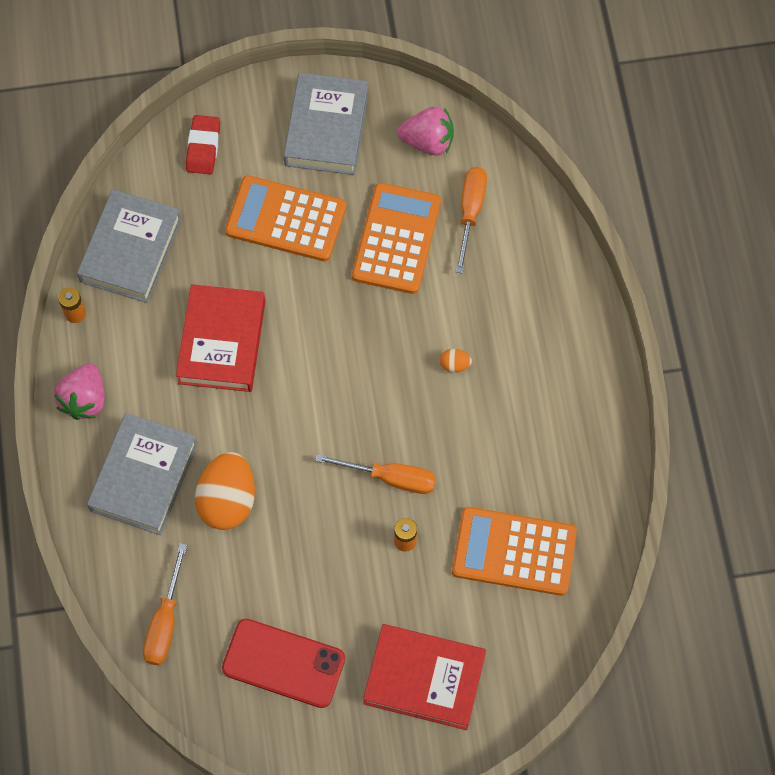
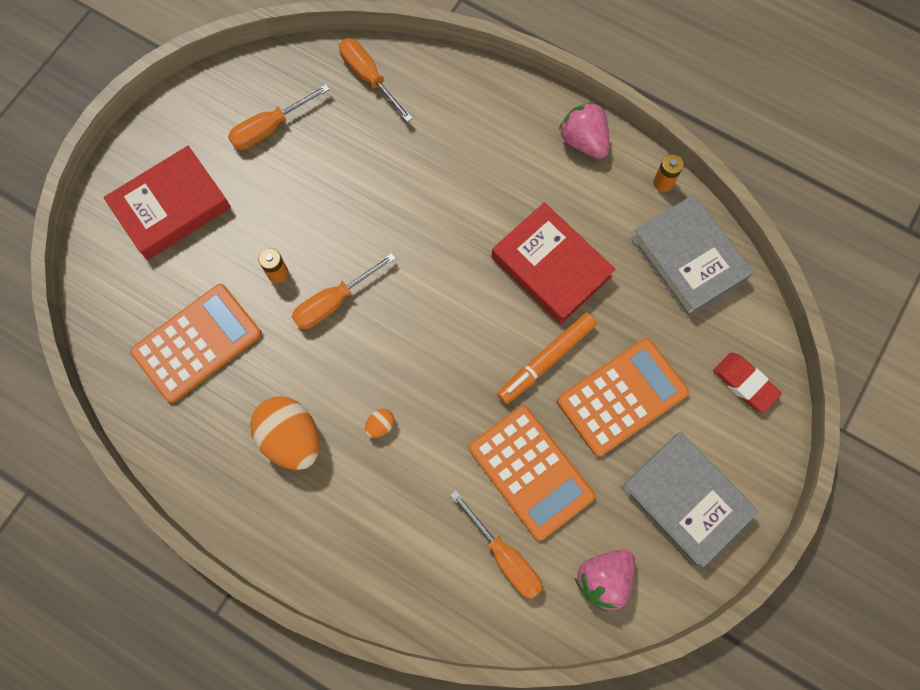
camera: 130 degrees right, 5 degrees up
grey book [87,413,198,535] -> none
orange egg [195,452,255,530] -> orange egg moved to [250,396,319,470]
red phone [222,619,345,708] -> orange screwdriver [228,84,330,150]
none -> orange marker [497,312,597,404]

